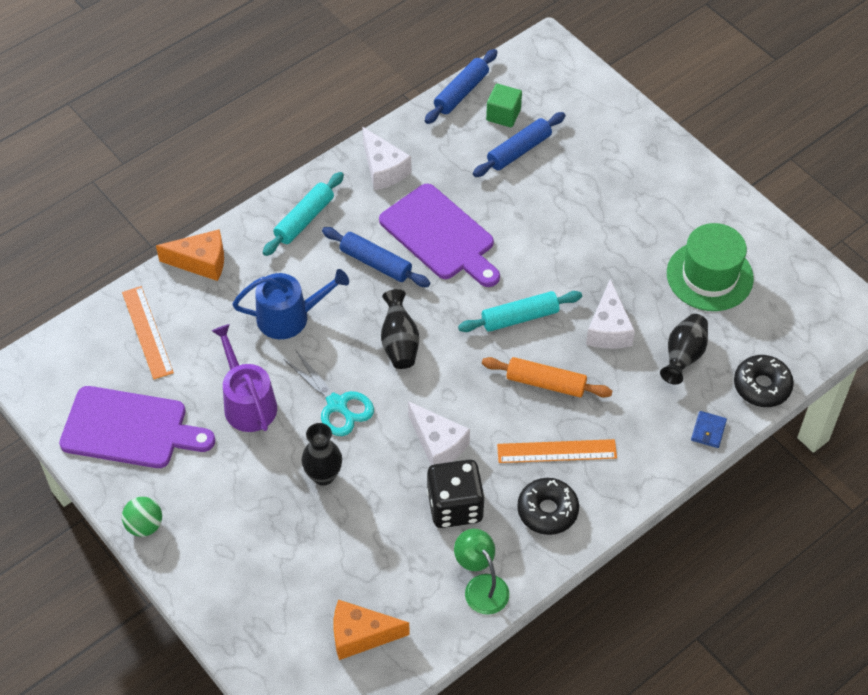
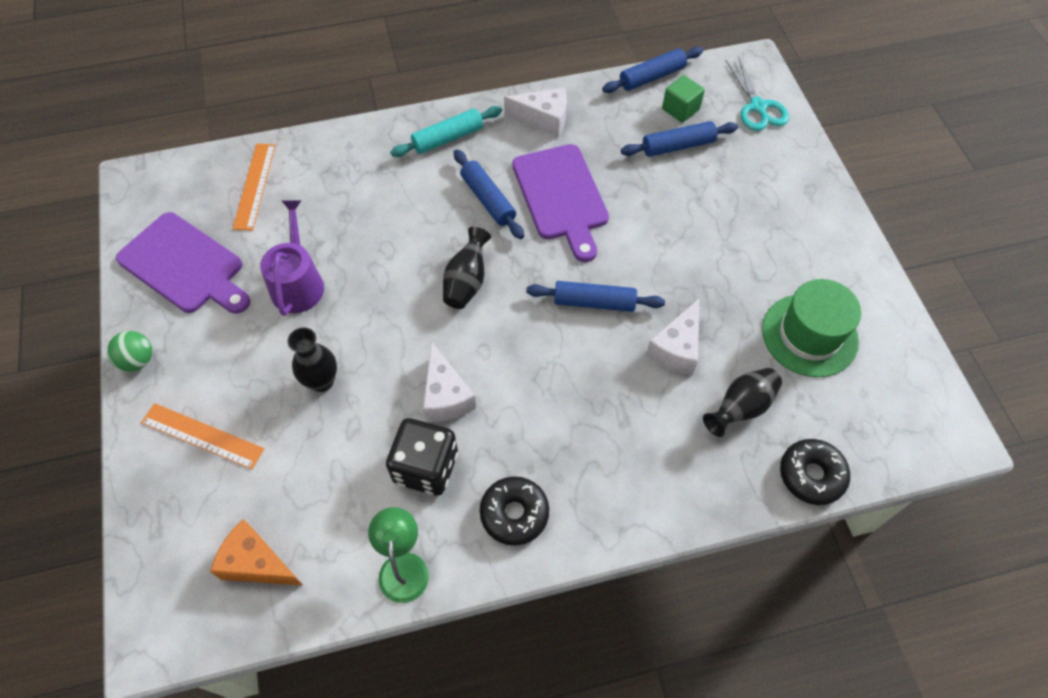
camera: 25 degrees right, 5 degrees up
orange cheese [156,229,224,281] -> none
blue watering can [233,269,349,339] -> none
turquoise scissors [284,349,374,436] -> turquoise scissors moved to [726,56,789,131]
white cheese [362,127,411,190] -> white cheese turned 75 degrees counterclockwise [504,88,567,137]
turquoise rolling pin [458,291,582,332] -> blue rolling pin [526,281,665,312]
orange rolling pin [482,357,612,398] -> none
orange ruler [497,439,617,463] -> orange ruler moved to [141,403,264,469]
blue wallet [691,411,727,448] -> none

